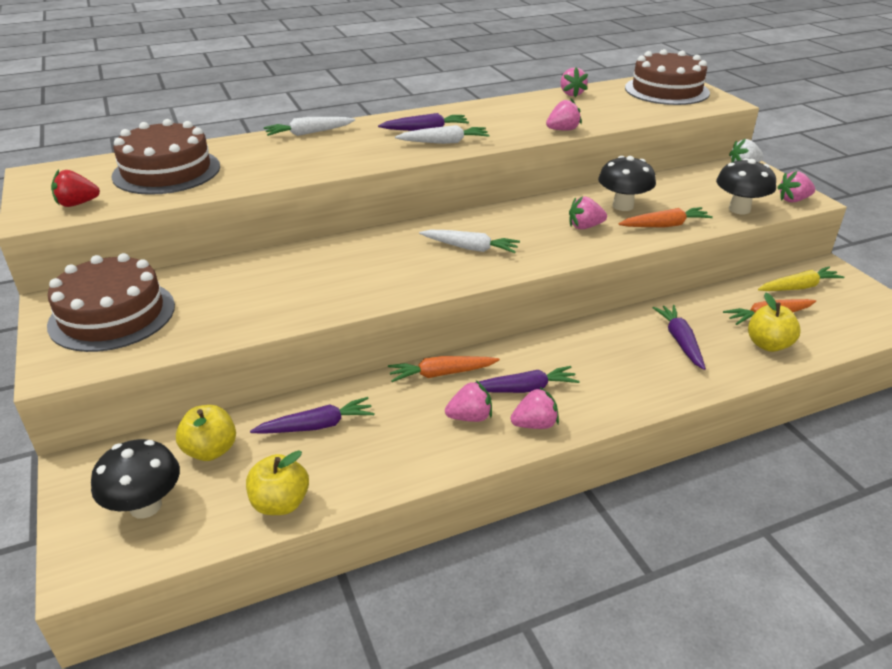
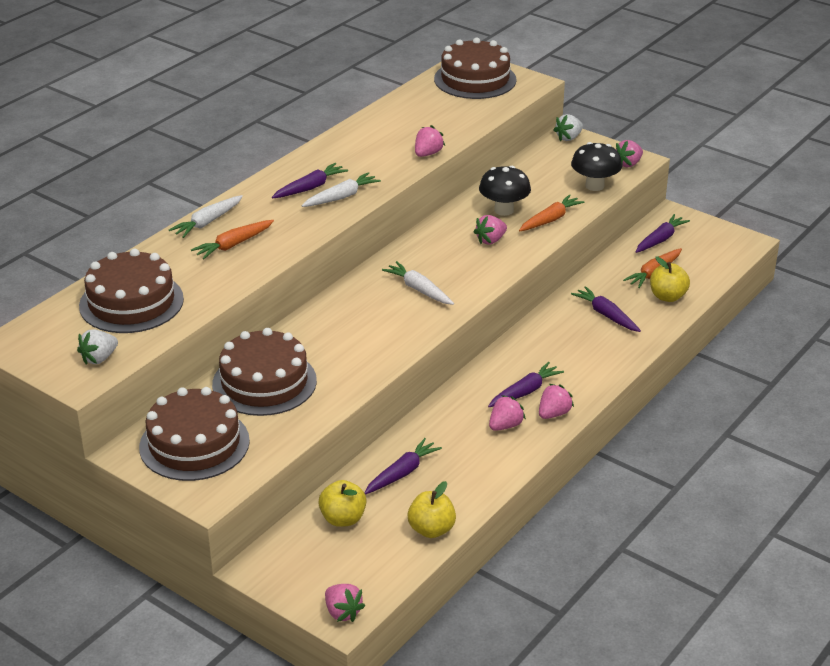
camera: 30 degrees left, 0 degrees up
red strawberry [51,170,100,207] -> white strawberry [77,330,118,365]
black mushroom [91,439,180,519] -> none
orange carrot [388,356,500,382] -> orange carrot moved to [191,220,274,259]
white carrot [419,230,520,253] -> white carrot turned 120 degrees counterclockwise [382,261,454,305]
pink strawberry [560,67,588,97] -> pink strawberry moved to [325,584,365,622]
yellow carrot [758,267,845,291] -> purple carrot [636,214,690,253]
none -> brown cake [212,328,317,416]

